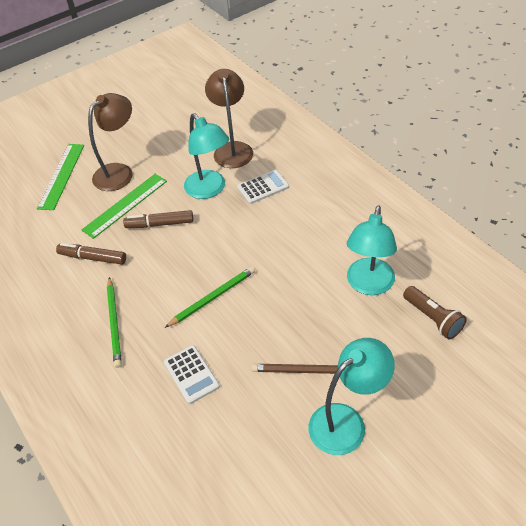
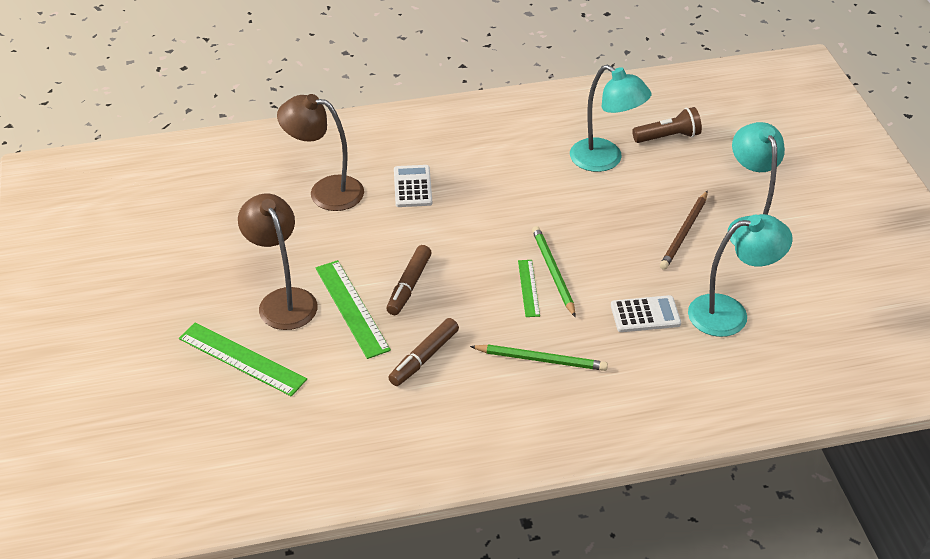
camera: 70 degrees left, 5 degrees down
turquoise lamp [184,113,229,199] -> turquoise lamp moved to [688,214,793,337]
none -> green ruler [518,260,540,317]

